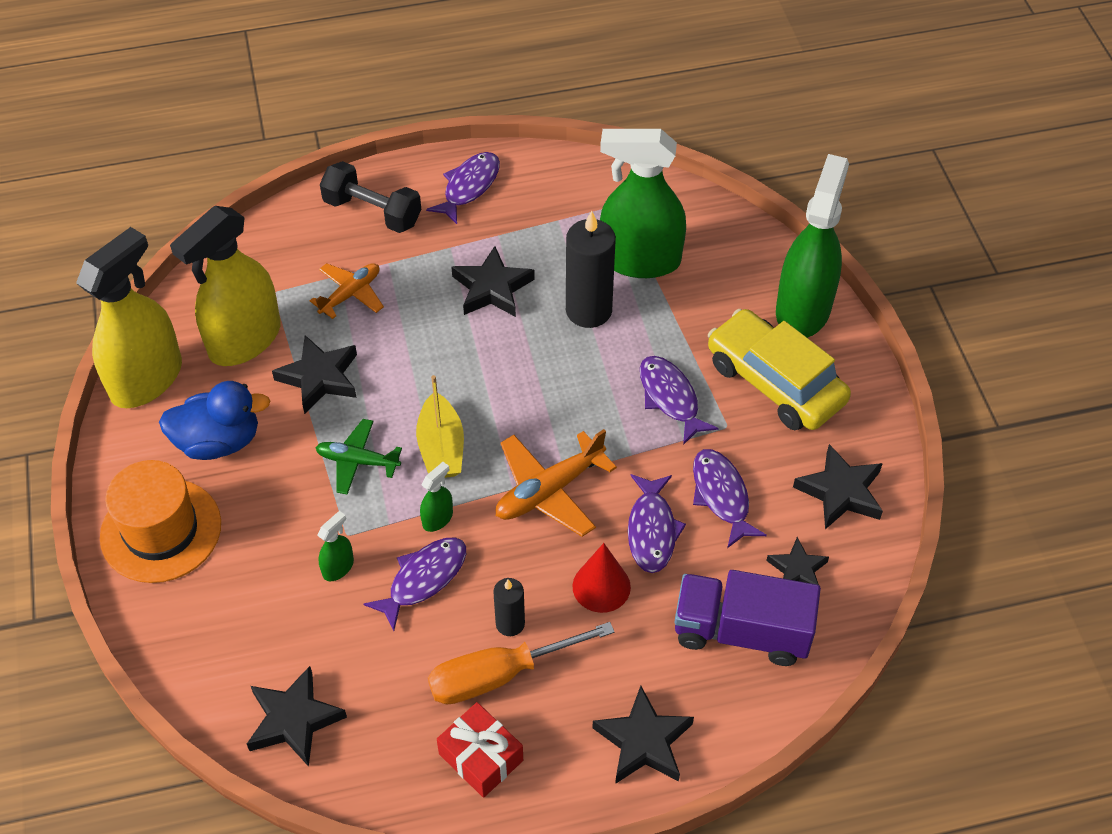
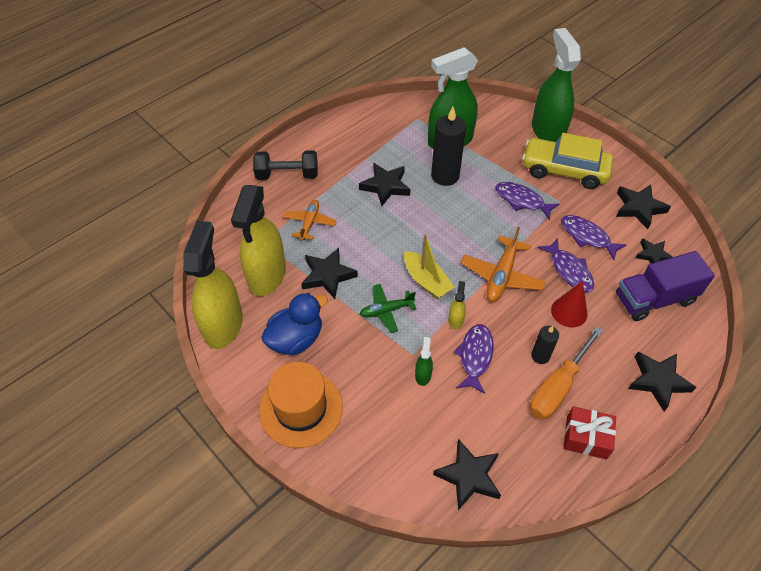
camera: 30 degrees left, 0 degrees up
green spray bottle [420,462,453,532] -> yellow spray bottle [448,281,466,329]
purple fish [426,152,500,224] -> none

